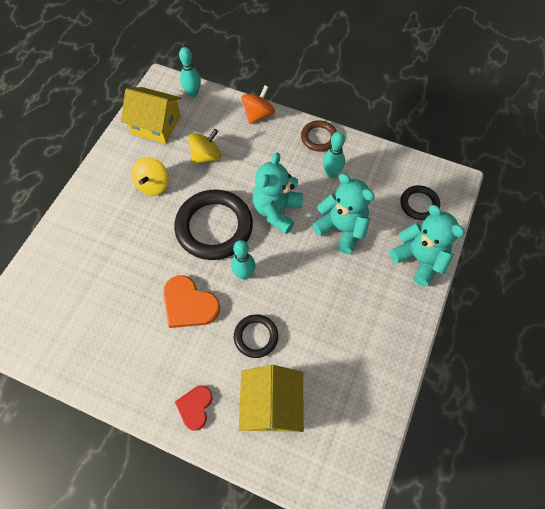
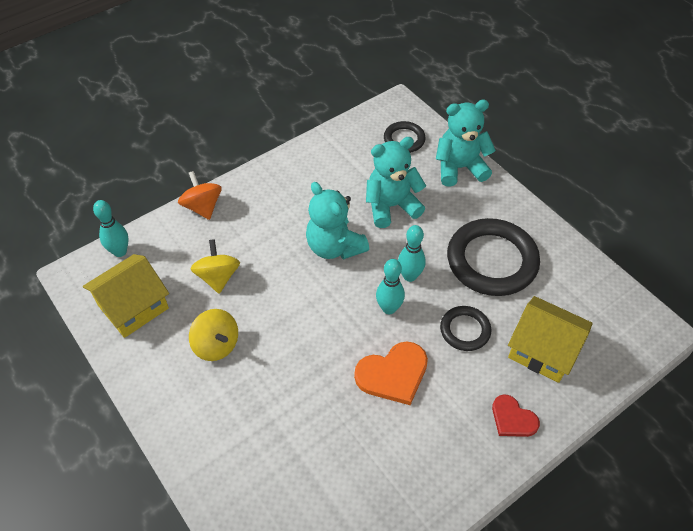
camera: 60 degrees left, 10 degrees down
black ring [174,189,253,260] -> black ring moved to [447,218,540,296]
brown ring [301,120,337,151] -> none
turquoise bowling pin [323,132,345,178] -> turquoise bowling pin moved to [398,225,426,282]

